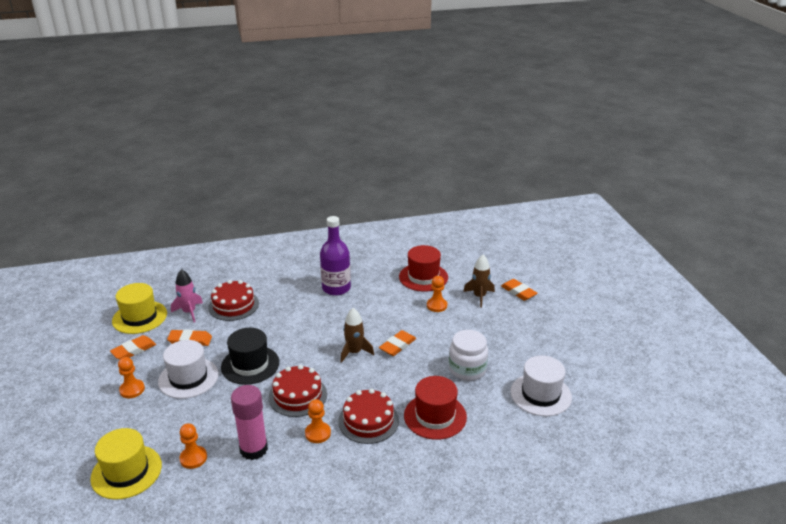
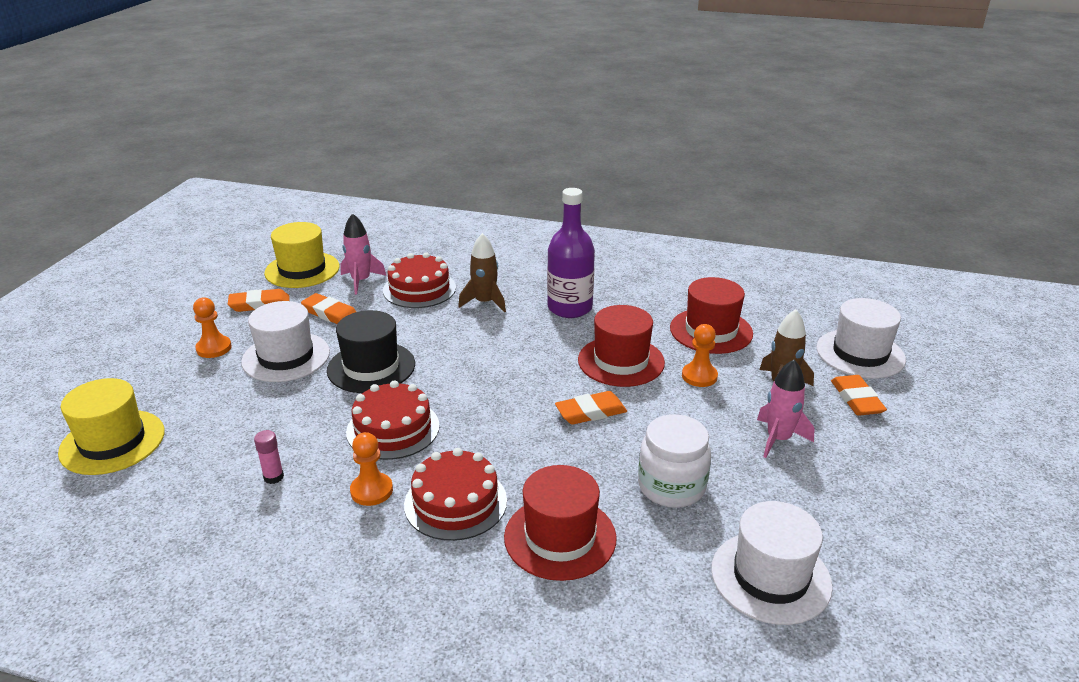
camera: 30 degrees right, 0 degrees up
orange pawn [179,423,207,469] -> none
pink glue stick [231,385,268,460] -> pink glue stick [254,430,284,484], size x0.45
brown rocket [340,308,374,363] -> brown rocket moved to [458,233,506,313]
none -> red hat [578,305,665,387]
none -> pink rocket [757,360,815,458]
none -> white hat [816,298,906,379]

